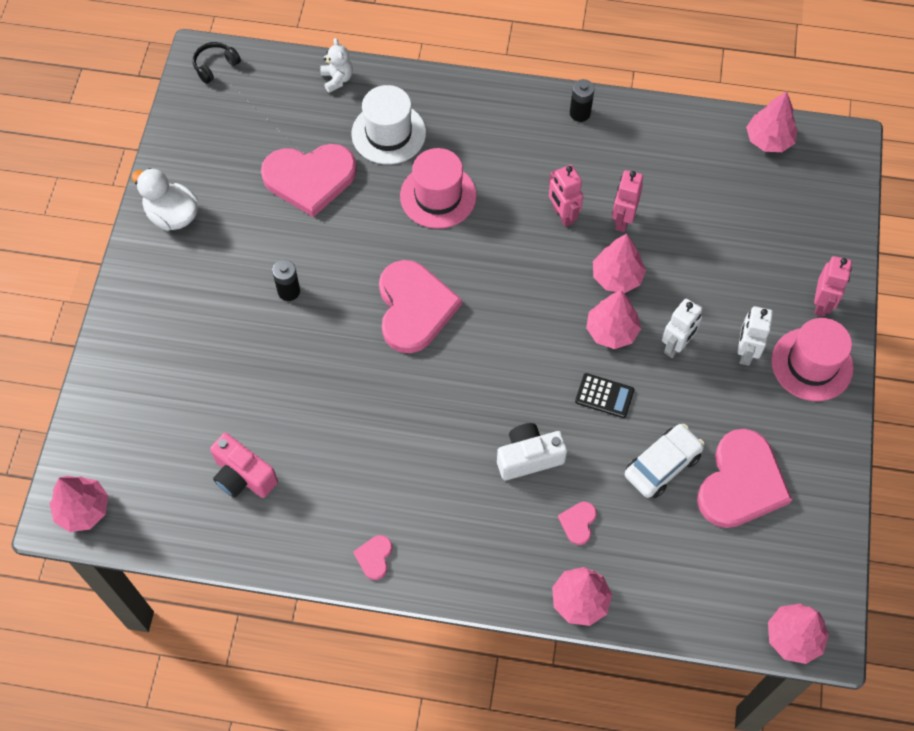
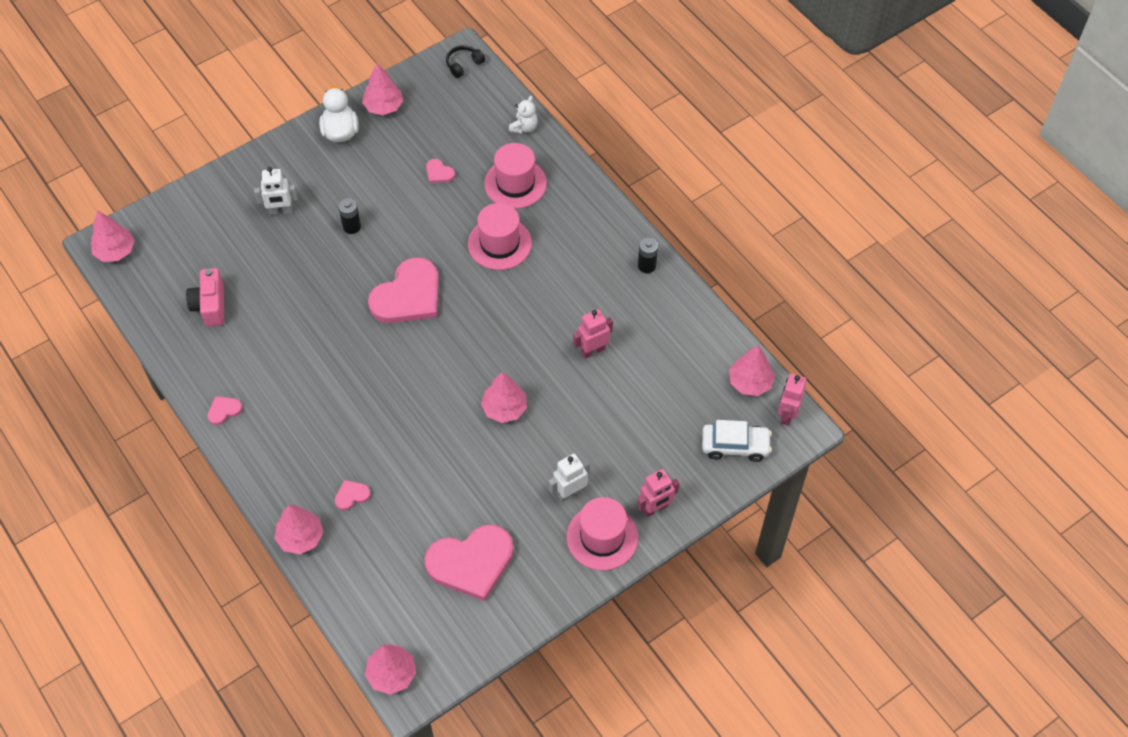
camera: 45 degrees right, 5 degrees down
black headphones [193,42,241,84] -> black headphones turned 45 degrees counterclockwise [446,45,485,78]
pink heart [261,144,357,217] -> pink heart [426,159,455,183], size x0.42
white hat [351,85,426,164] -> pink hat [484,143,547,209]
white camera [497,423,567,480] -> none
pink robot [549,165,583,227] -> pink robot moved to [778,373,806,426]
black calculator [575,373,634,418] -> none
pink tree [593,234,646,293] -> pink tree moved to [362,63,403,115]
white car [625,424,705,498] -> white car moved to [702,420,772,462]
white robot [662,298,703,358] -> white robot moved to [254,167,298,215]

